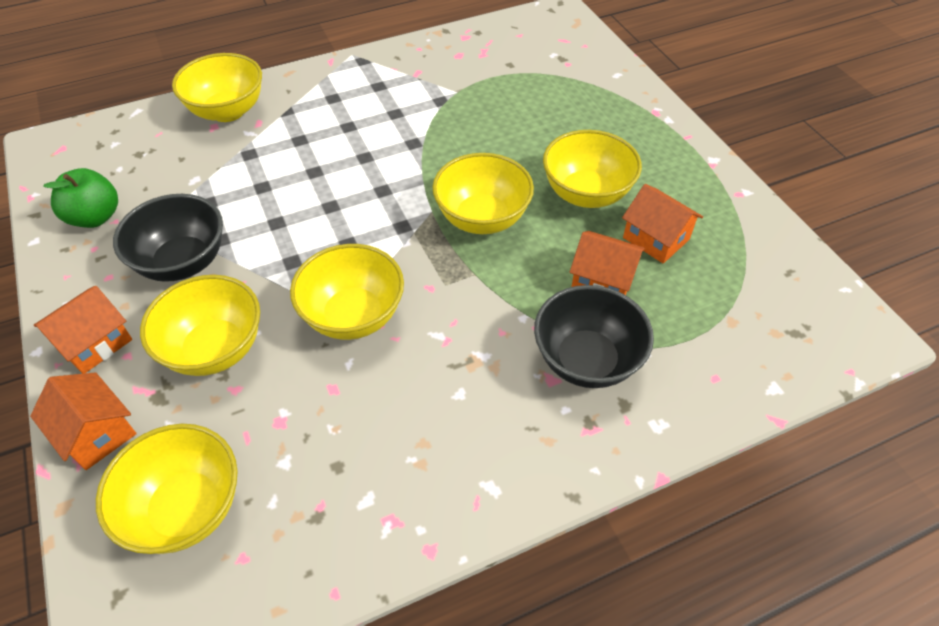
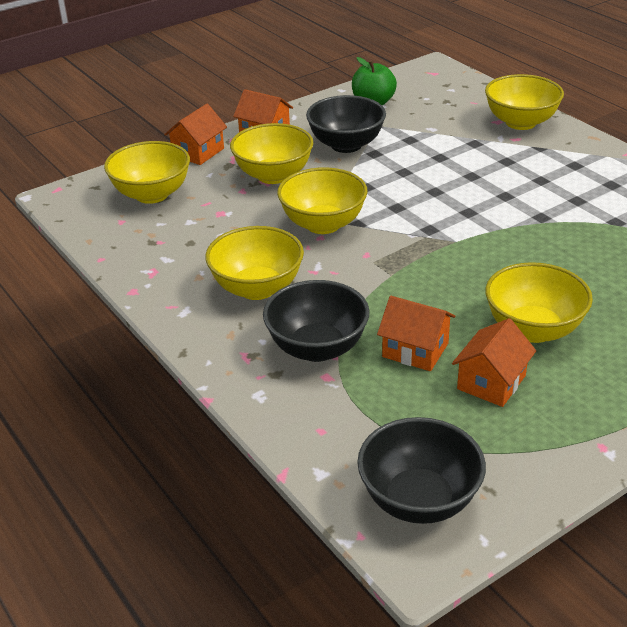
camera: 80 degrees right, 15 degrees down
yellow bowl [432,153,534,234] -> yellow bowl moved to [205,226,304,300]
orange house [570,231,645,295] -> orange house turned 75 degrees counterclockwise [377,296,455,371]
none -> black bowl [357,417,486,524]

